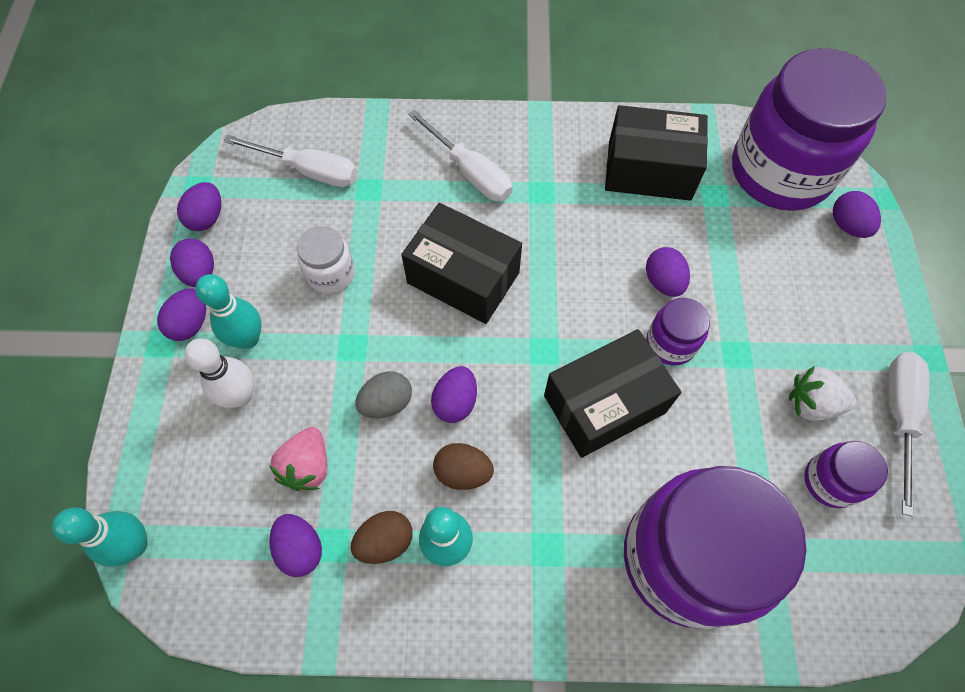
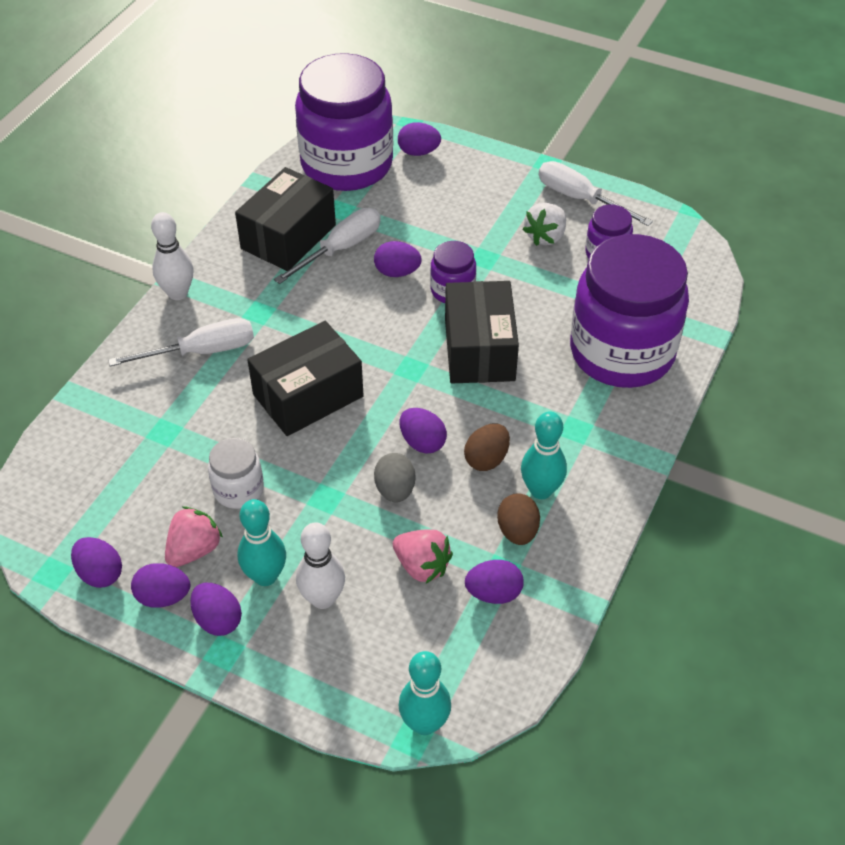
camera: 65 degrees left, 15 degrees down
white screwdriver [223,135,357,187] -> white screwdriver moved to [274,208,381,284]
none -> white bowling pin [151,212,193,300]
none -> pink strawberry [165,506,223,567]

